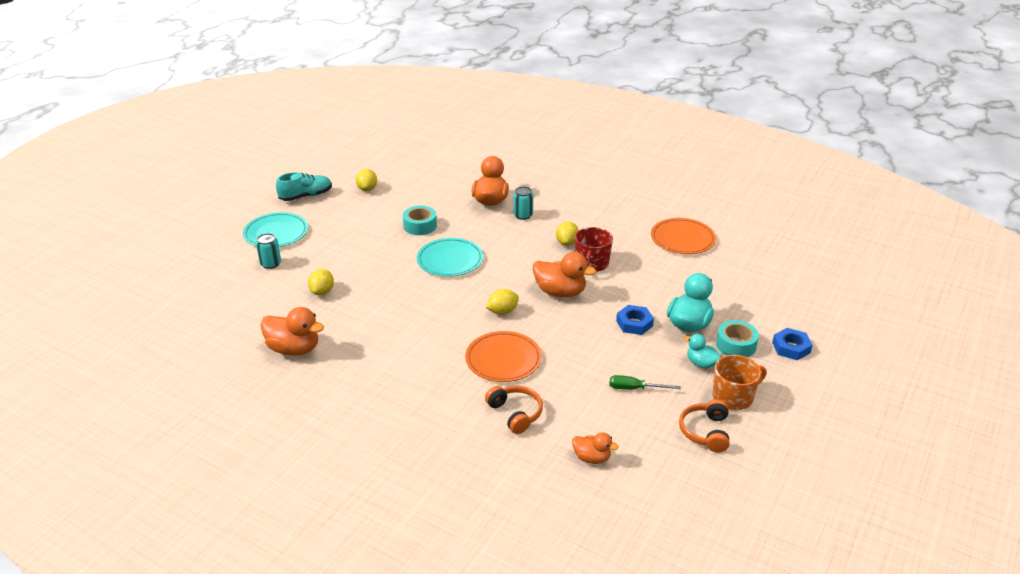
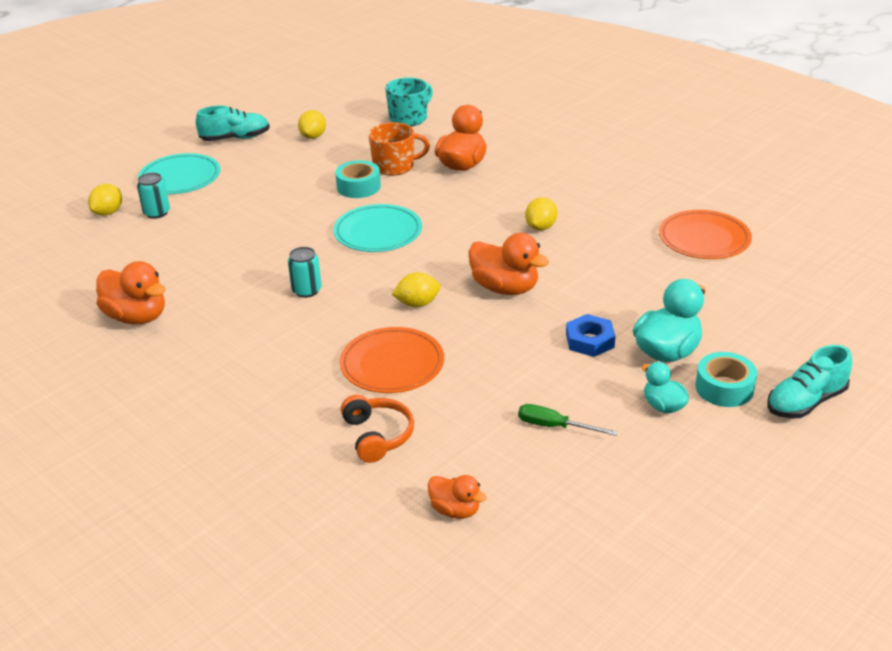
camera: 15 degrees right, 0 degrees up
yellow lemon [308,269,334,295] -> yellow lemon moved to [88,184,122,216]
turquoise can [513,186,533,220] -> turquoise can moved to [288,247,321,298]
red mug [575,227,613,272] -> none
orange headphones [679,399,729,452] -> none
orange mug [713,355,767,410] -> orange mug moved to [368,122,430,176]
blue nut [772,328,813,360] -> turquoise shoe [767,345,852,418]
none -> turquoise mug [385,77,433,126]

